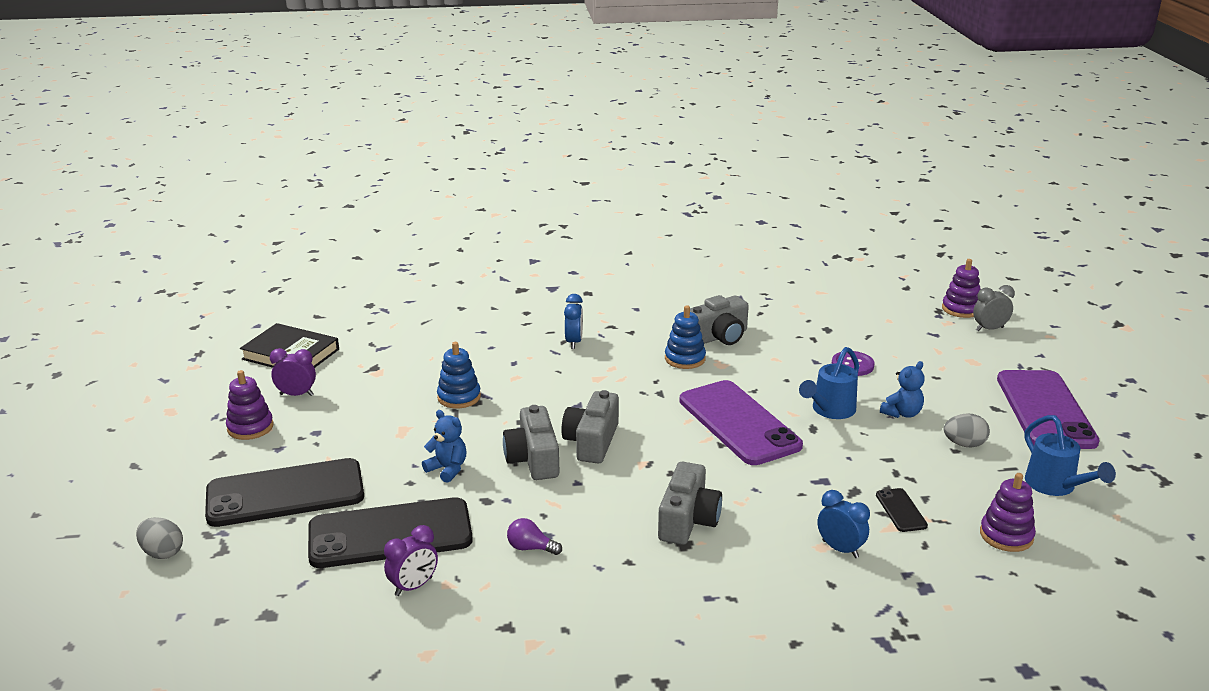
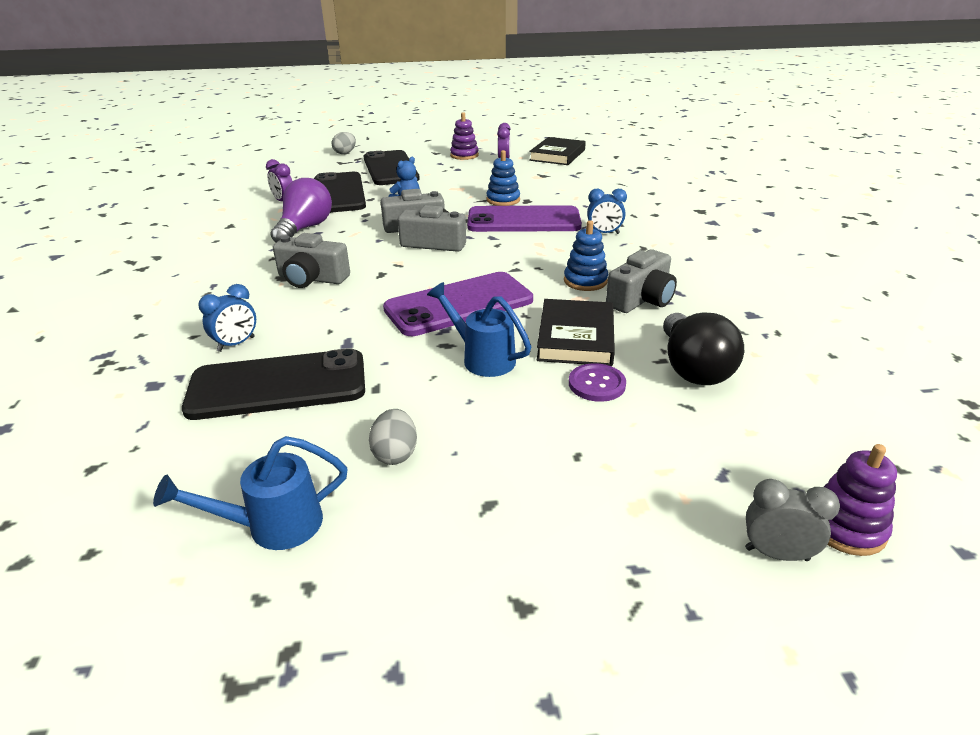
camera: 90 degrees right, 5 degrees up
purple light bulb [507,518,562,555] -> purple light bulb [270,178,332,242], size x2.12
grey camera [690,295,749,345] -> grey camera turned 105 degrees counterclockwise [606,249,677,313]
black phone [876,488,928,532] -> black phone [182,348,365,420], size x2.39
blue teddy bear [880,361,925,418] -> none
grey clock [973,285,1015,331] -> grey clock turned 60 degrees counterclockwise [745,479,840,561]
purple stacking toy [980,473,1036,552] -> none
purple phone [997,370,1100,449] -> purple phone moved to [467,205,582,232]
none -> black book [537,299,615,366]
none -> black light bulb [663,312,744,385]

